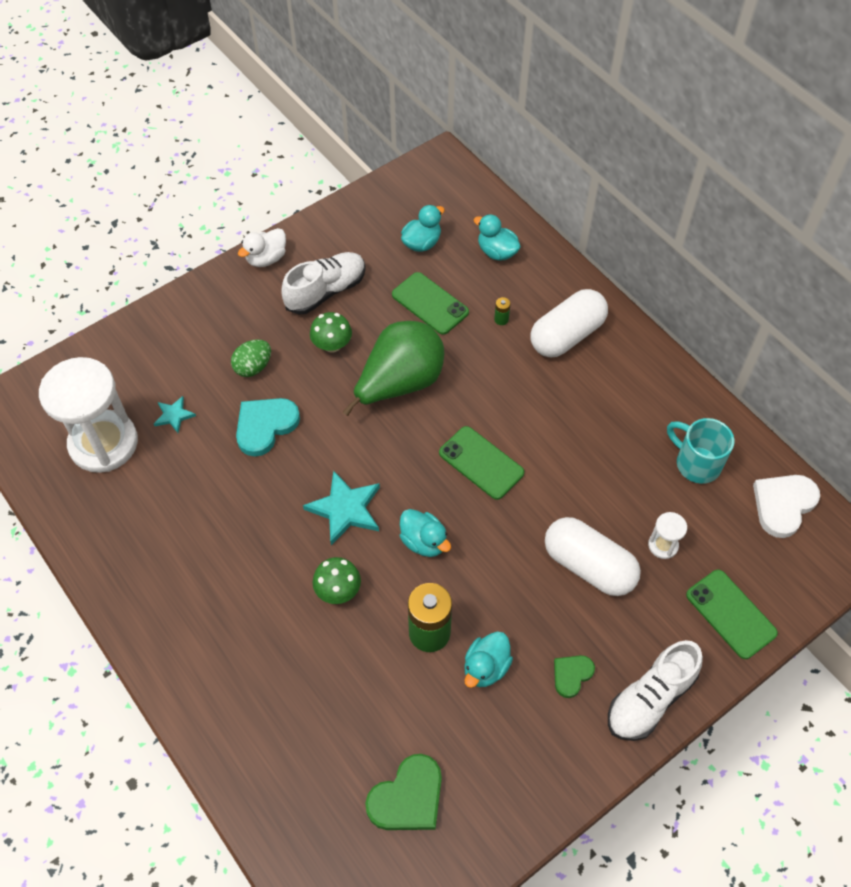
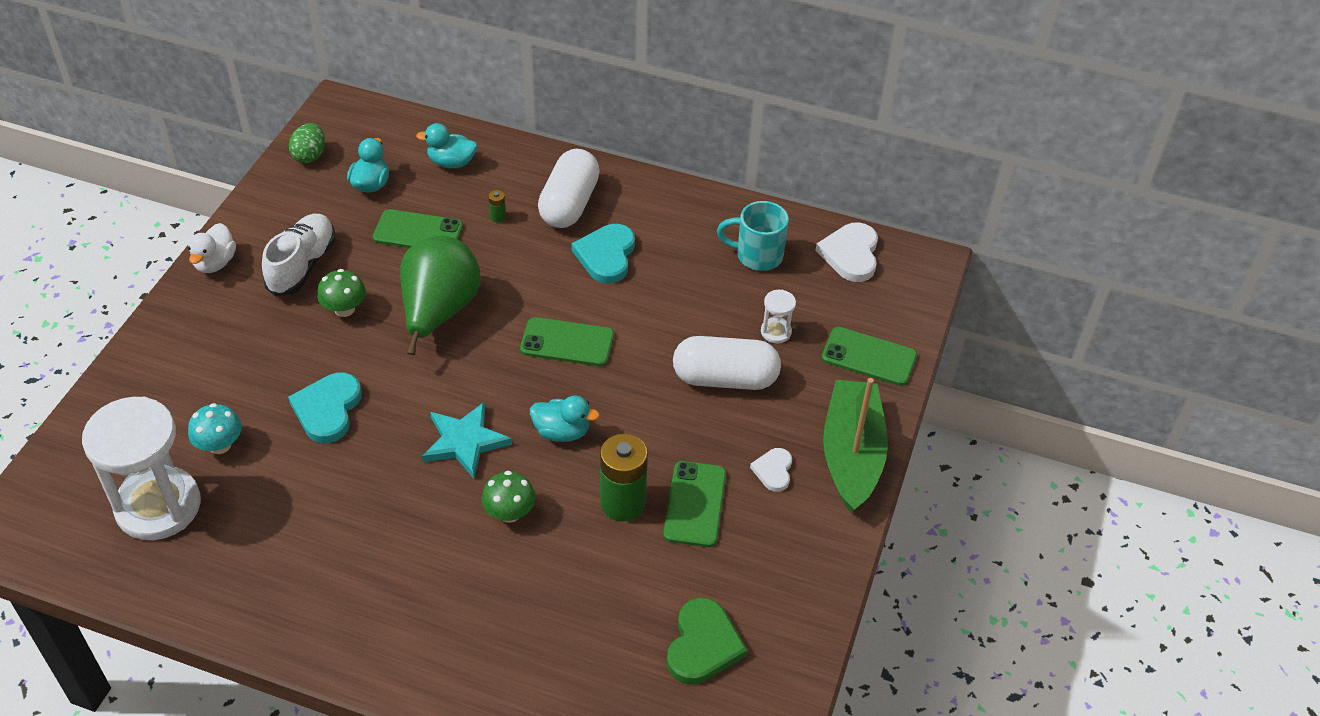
camera: 35 degrees left, 10 degrees down
turquoise star [154,396,196,433] -> turquoise mushroom [188,403,242,454]
green egg [231,339,271,377] -> green egg moved to [289,123,325,163]
turquoise duck [464,631,513,688] -> green phone [663,461,726,547]
green heart [554,655,595,698] -> white heart [750,448,792,492]
white shoe [608,640,703,741] -> green boat [823,378,888,513]
none -> turquoise heart [571,224,635,284]

